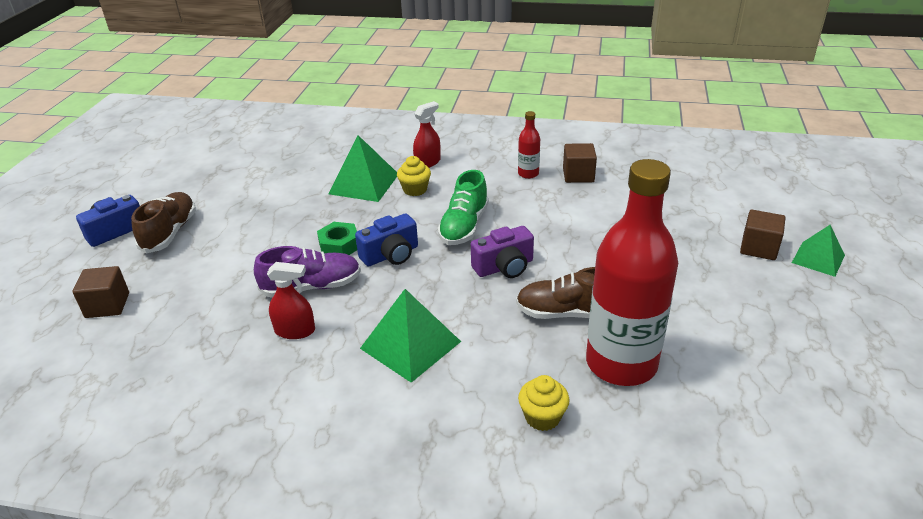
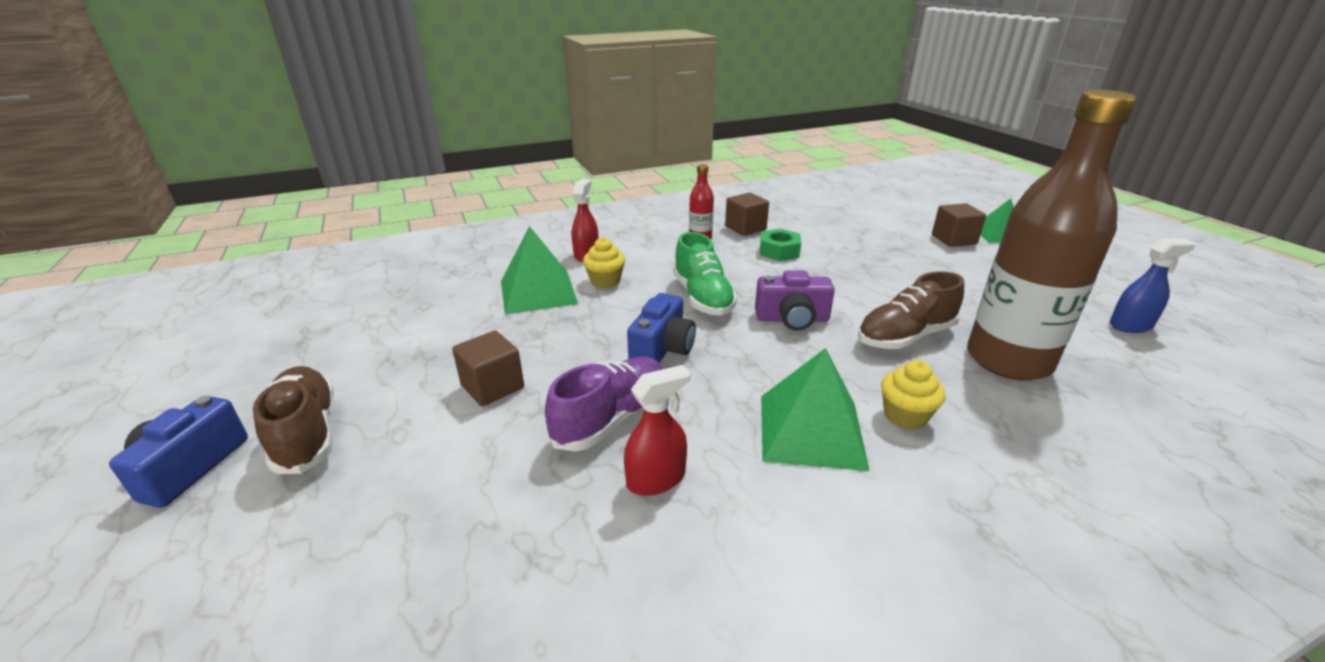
camera: 35 degrees left, 5 degrees down
brown cube [73,266,129,318] -> brown cube moved to [452,331,524,406]
green nut [317,222,357,255] -> green nut moved to [760,228,801,261]
purple camera [471,226,534,278] -> purple camera turned 60 degrees clockwise [755,271,835,331]
yellow cupcake [518,375,570,431] -> yellow cupcake moved to [881,360,945,430]
red bottle [586,159,678,386] -> brown bottle [967,90,1137,381]
none -> blue spray bottle [1110,239,1196,333]

